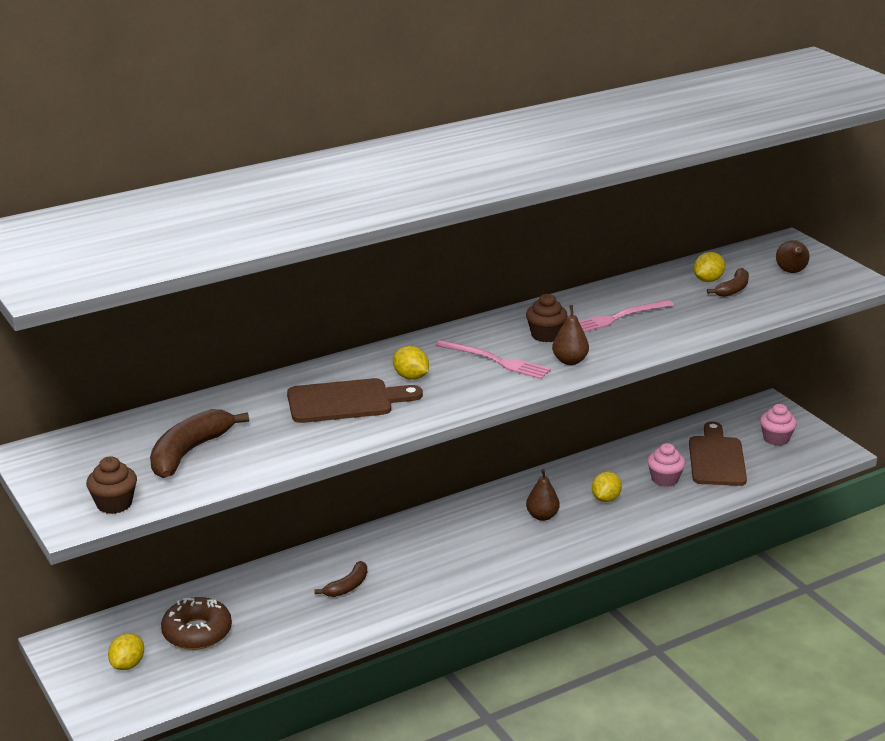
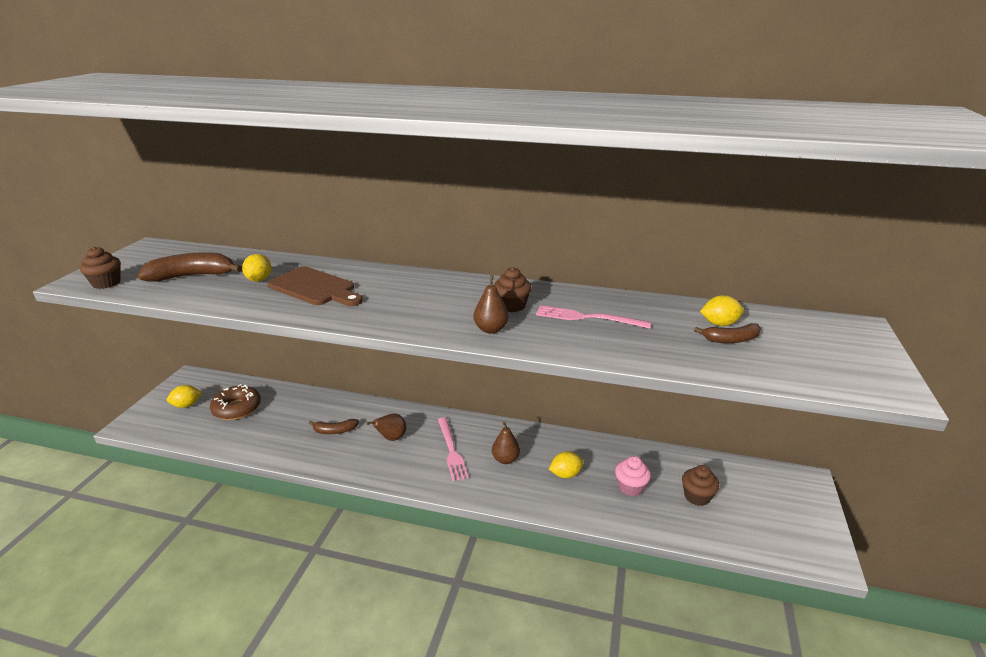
camera: 45 degrees right, 0 degrees up
yellow lemon [393,346,429,380] -> yellow lemon moved to [242,254,271,282]
pink fork [435,340,551,379] -> pink fork moved to [438,417,469,481]
brown cutting board [689,422,747,486] -> brown cupcake [682,465,719,506]
pink cupcake [760,404,797,446] -> none
brown pear [776,240,810,273] -> brown pear moved to [367,413,406,441]

